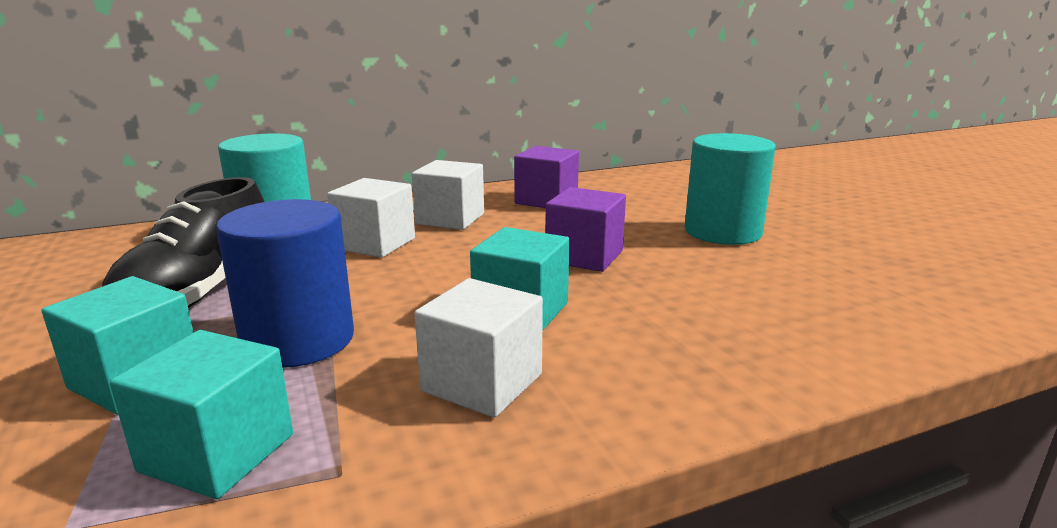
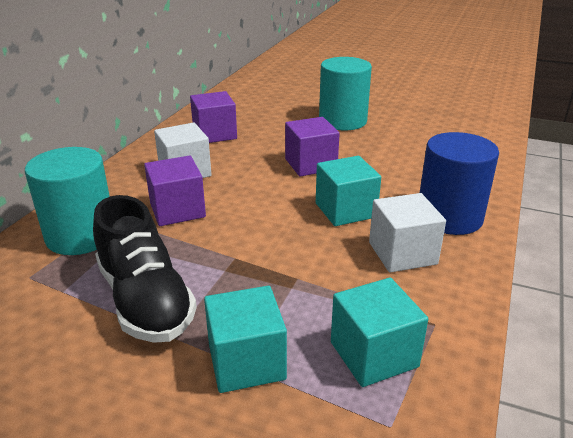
camera: 45 degrees left, 10 degrees up
blue cylinder [216,199,354,368] -> blue cylinder moved to [420,132,499,235]
white cube [327,178,415,258] -> purple cube [144,156,206,226]

